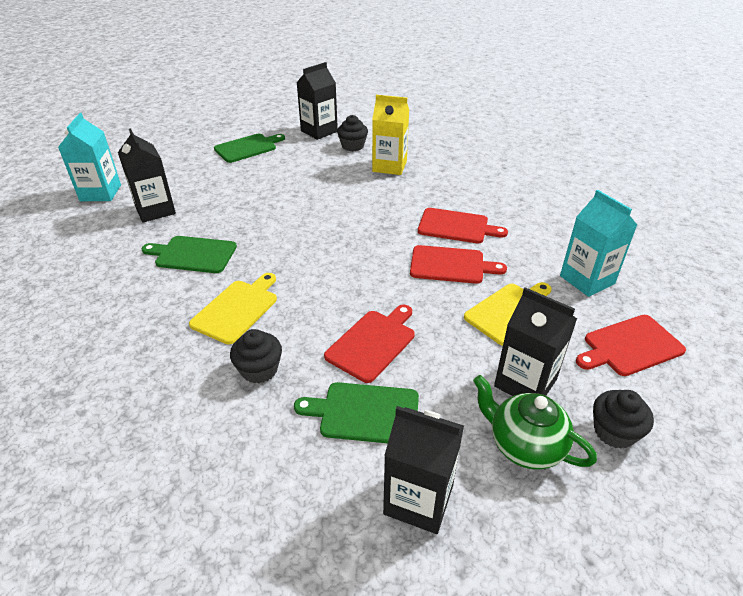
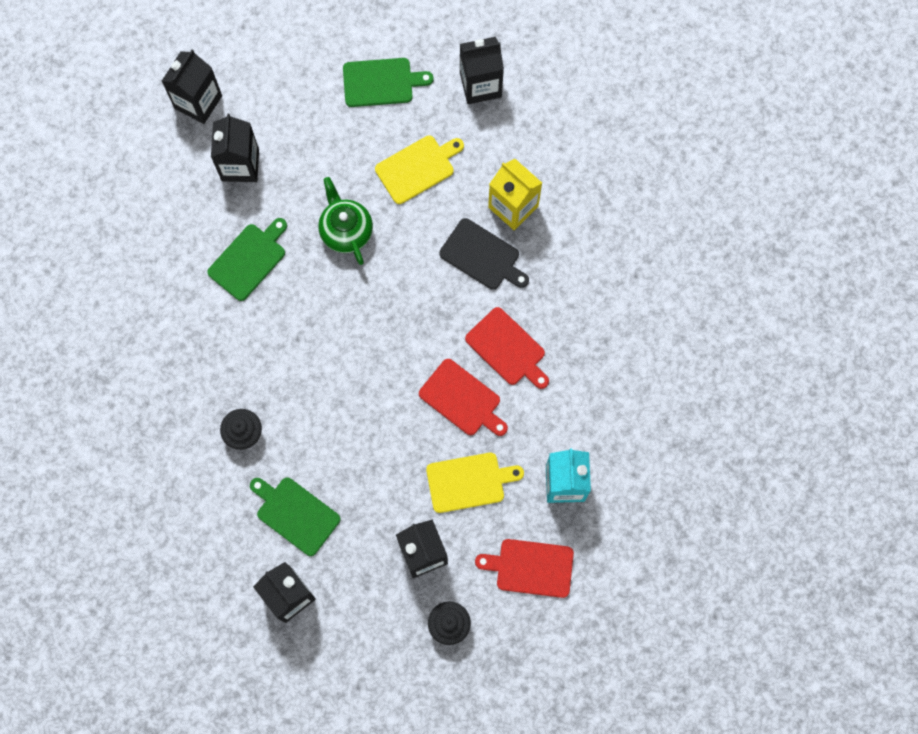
camera: 30 degrees right, 35 degrees up
turquoise carton [58,113,121,201] -> black carton [162,50,222,124]
green cutting board [142,236,237,273] -> green cutting board turned 90 degrees clockwise [207,218,287,301]
yellow cutting board [189,273,277,344] -> yellow cutting board moved to [375,136,464,204]
red cutting board [324,305,415,383] -> none
black cupcake [337,115,368,151] -> none
green teapot [473,375,597,470] -> green teapot moved to [318,177,373,265]
none -> black cutting board [439,218,529,290]

